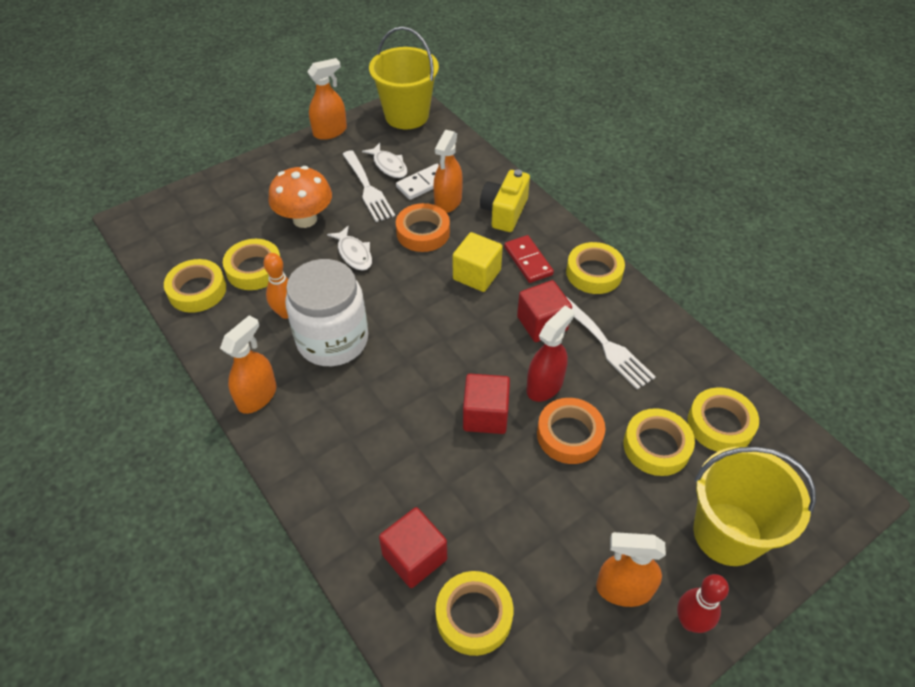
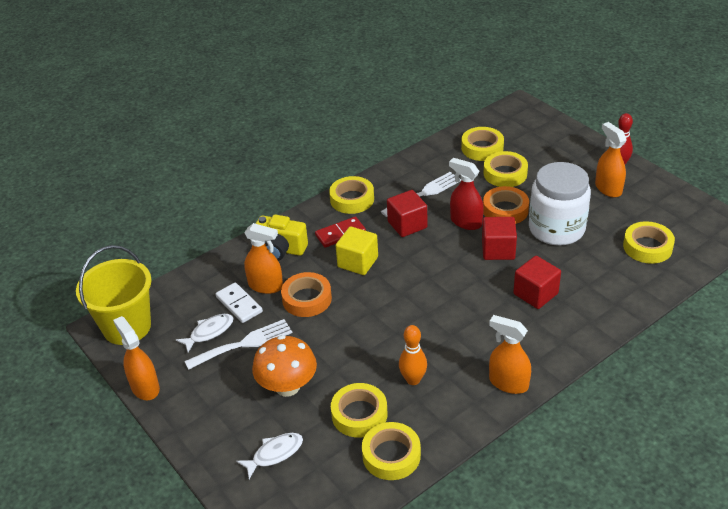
camera: 90 degrees left, 10 degrees down
white jar [285,259,368,366] -> white jar moved to [529,162,591,246]
white fish [327,226,372,271] -> white fish moved to [236,433,303,479]
red cube [379,507,447,588] -> red cube moved to [513,256,561,309]
orange spray bottle [596,532,666,607] -> orange spray bottle turned 150 degrees clockwise [595,122,627,198]
yellow bucket [693,446,816,566] -> none

